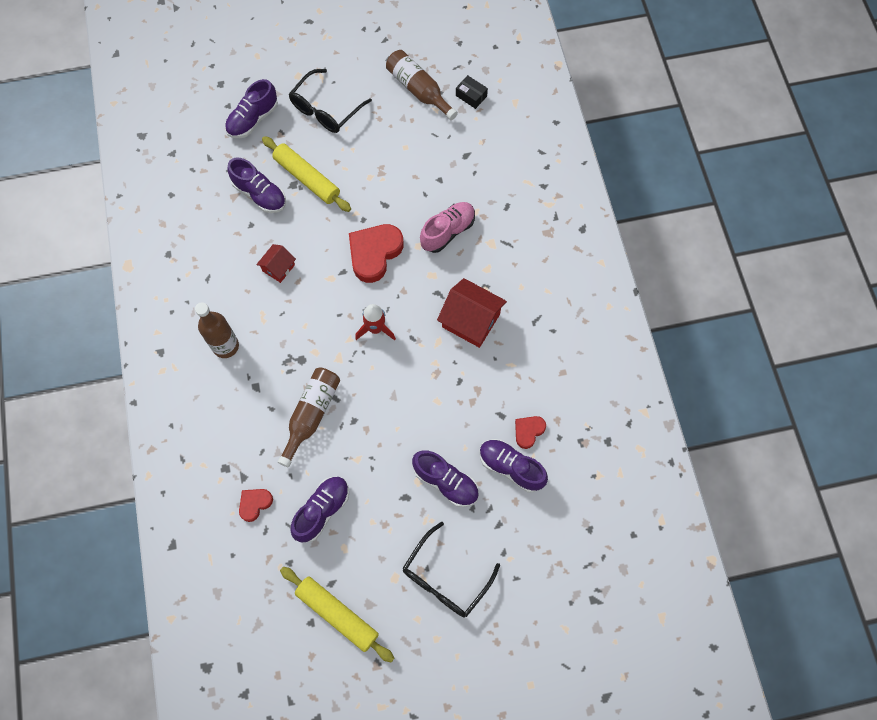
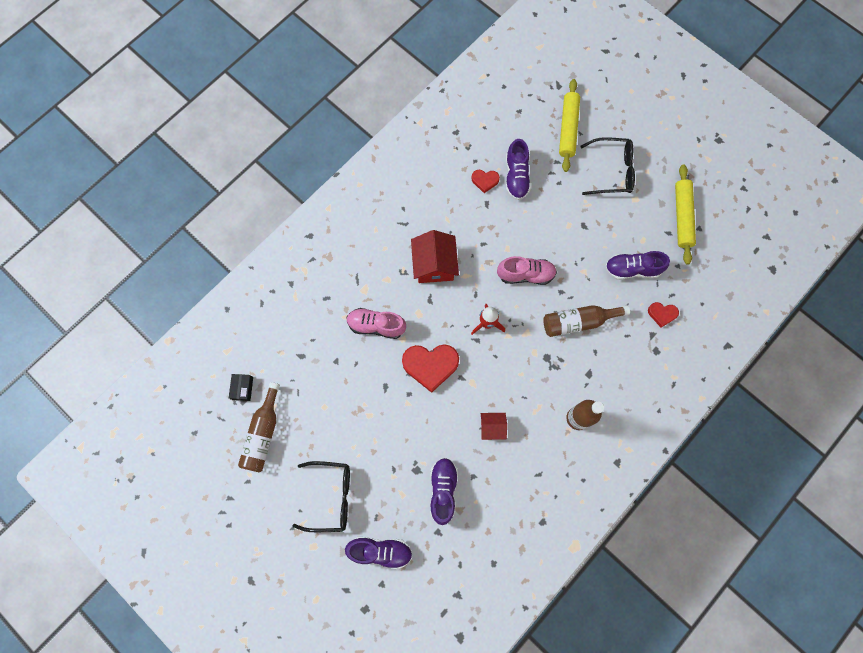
camera: 125 degrees left, 5 degrees up
yellow rolling pin [262,136,351,212] -> yellow rolling pin moved to [559,79,580,172]
purple shoe [412,450,479,507] -> none
none -> pink shoe [497,256,557,285]

